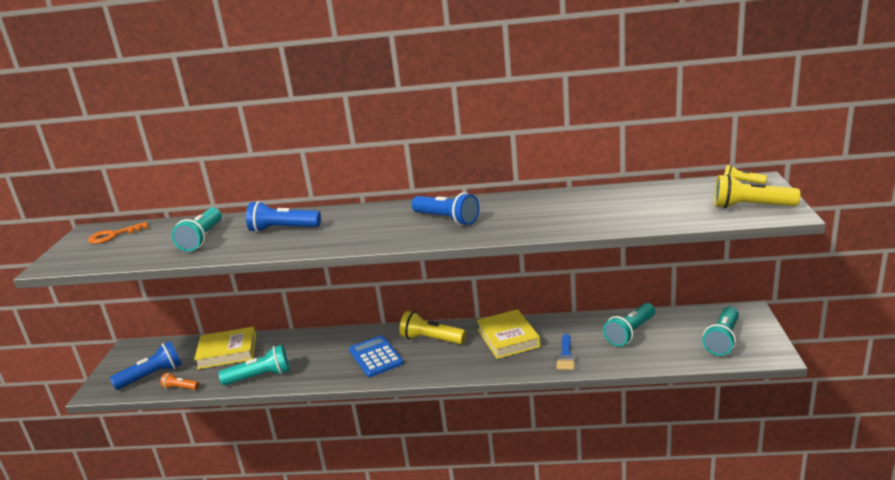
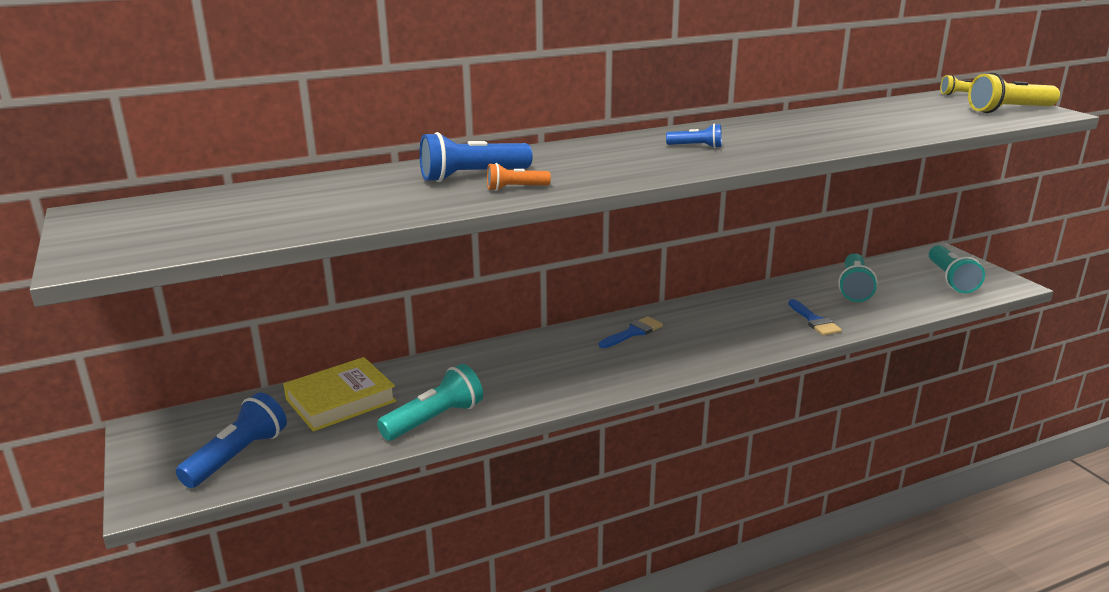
camera: 30 degrees left, 0 degrees up
orange key [88,222,148,244] -> none
orange flashlight [160,373,199,390] -> orange flashlight moved to [487,163,551,191]
turquoise flashlight [171,208,222,251] -> none
blue calculator [349,335,404,377] -> none
yellow flashlight [399,311,466,344] -> blue brush [599,316,663,348]
blue flashlight [411,193,479,225] -> blue flashlight [666,124,722,148], size x0.55
yellow book [477,309,540,359] -> none

